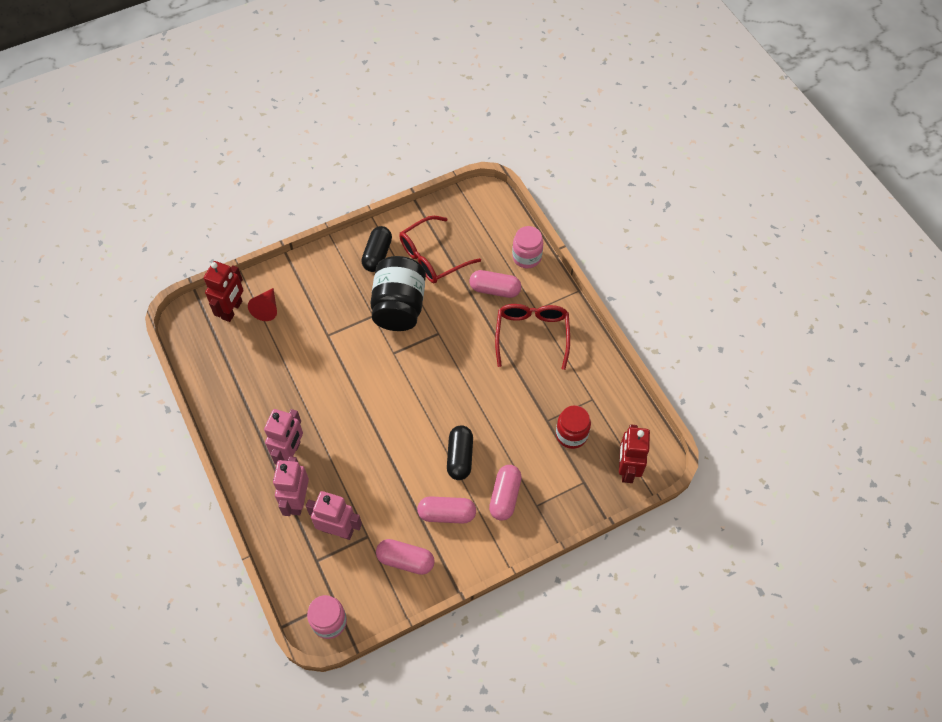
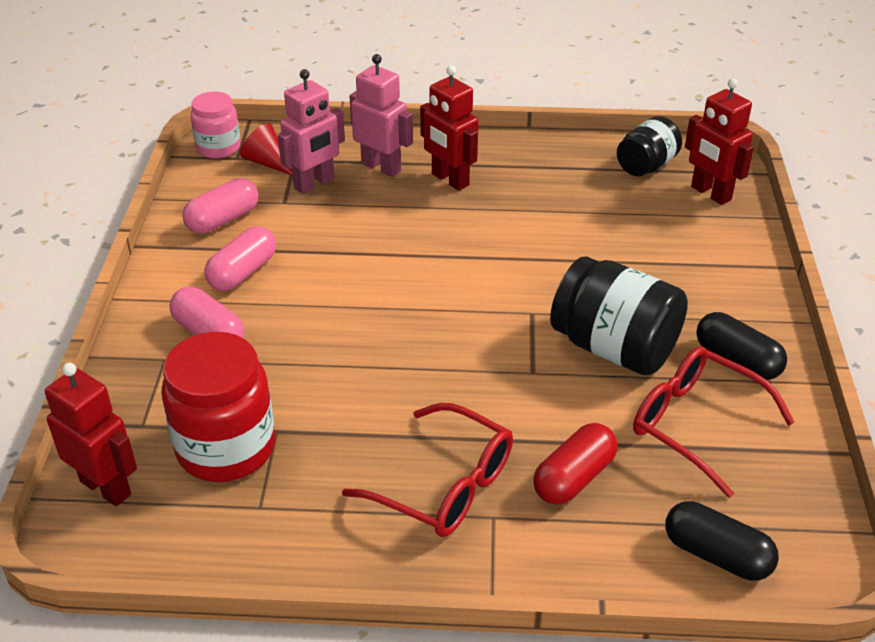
camera: 120 degrees right, 20 degrees down
red cone [248,288,277,321] -> red cone moved to [240,124,293,176]
pink robot [264,409,303,465] -> red robot [420,66,479,191]
red glasses [399,216,481,283] -> red glasses turned 45 degrees counterclockwise [633,346,795,498]
black capsule [447,425,473,480] -> black capsule moved to [665,501,779,581]
pink capsule [469,270,521,298] -> red capsule [533,423,618,505]
pink jar [512,226,543,268] -> none
red jar [556,405,591,449] -> red jar [161,332,275,482], size x1.65
none -> black jar [617,116,682,176]

